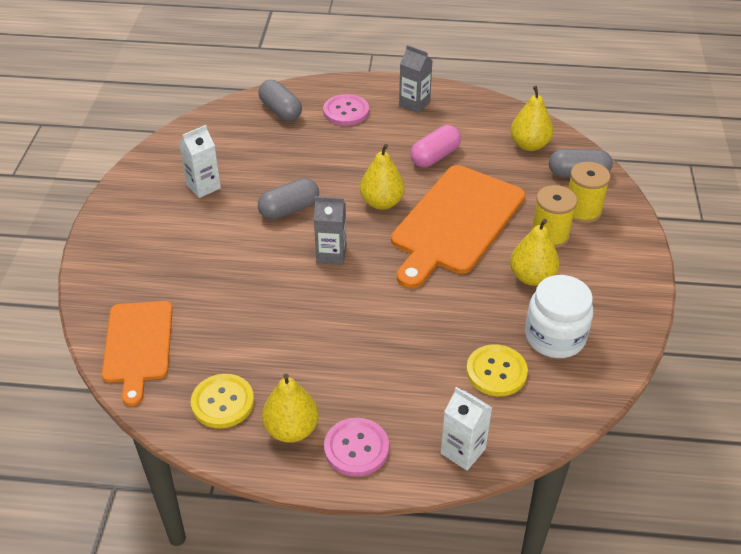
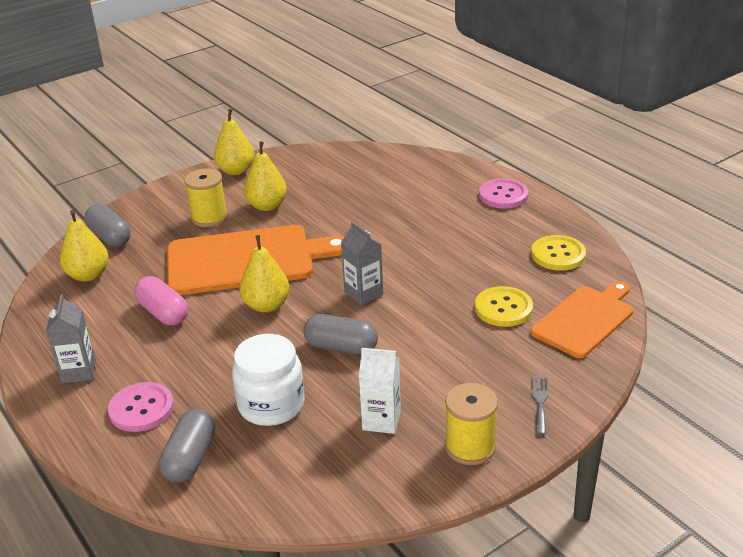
camera: 130 degrees left, 10 degrees down
yellow pear [262,374,319,443] -> yellow pear moved to [214,109,254,175]
pink capsule [410,125,461,167] -> pink capsule turned 45 degrees clockwise [134,276,188,325]
white carton [441,387,493,471] -> none
yellow button [466,345,528,396] -> yellow button moved to [475,286,533,327]
white jar [525,275,593,358] -> white jar moved to [232,334,305,426]
yellow spool [568,162,610,224] -> yellow spool moved to [445,383,498,465]
none -> grey fork [532,376,548,435]

